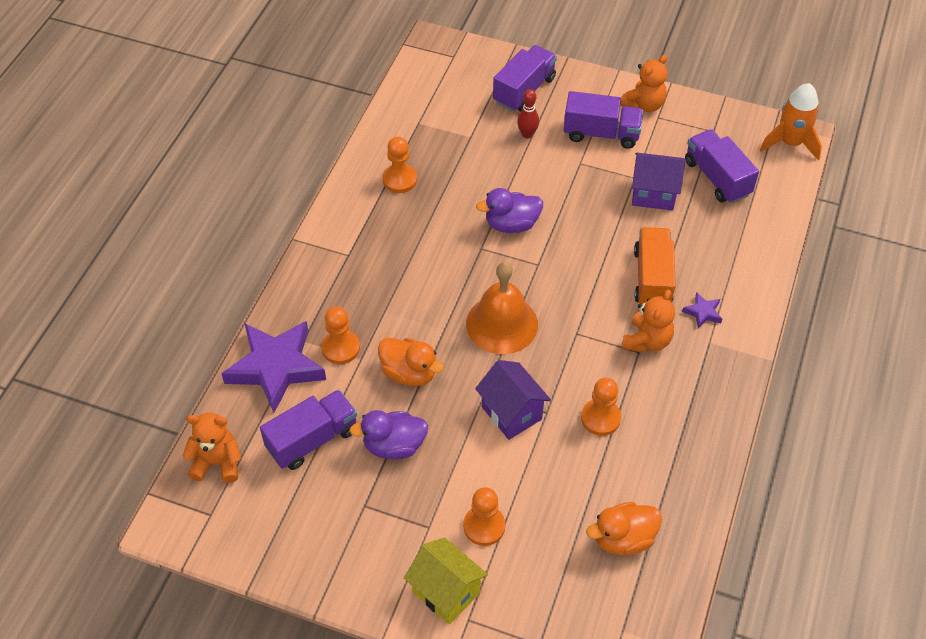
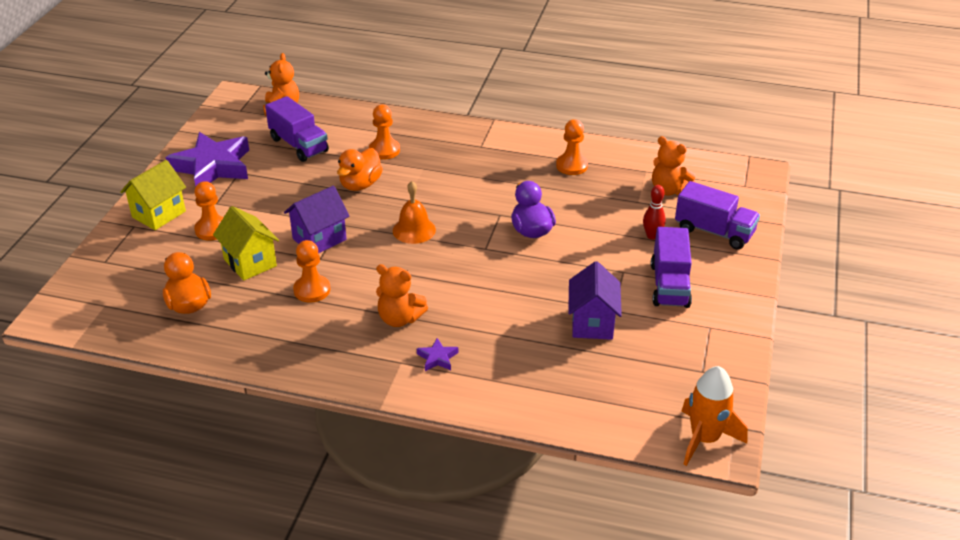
camera: 85 degrees right, 15 degrees down
purple star [221,321,326,413] -> purple star moved to [166,132,249,186]
purple duck [349,410,428,460] -> none
orange bell [466,262,538,354] -> orange bell [393,181,436,244], size x0.66
orange teddy bear [620,55,667,112] -> orange teddy bear moved to [652,136,696,196]
orange truck [634,227,676,304] -> none
purple truck [685,129,759,204] -> none
none -> yellow house [213,206,279,280]

